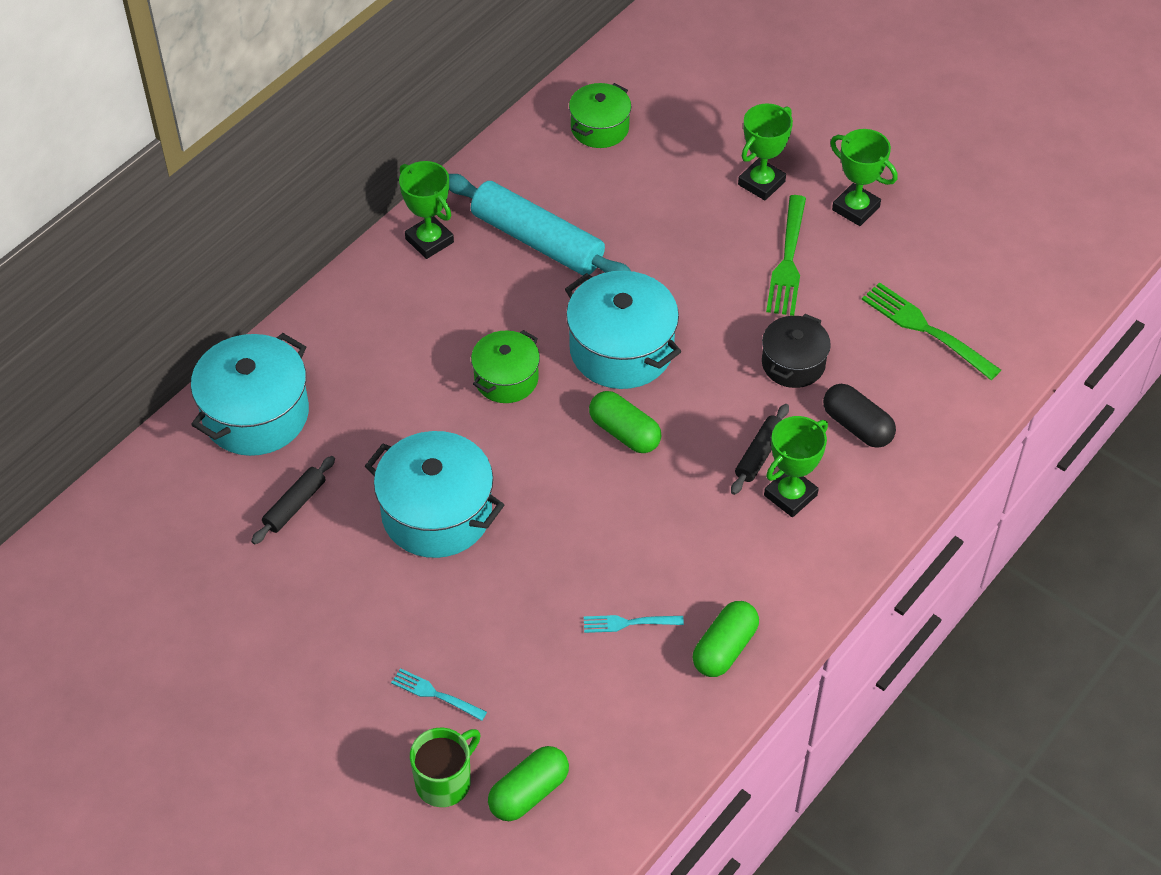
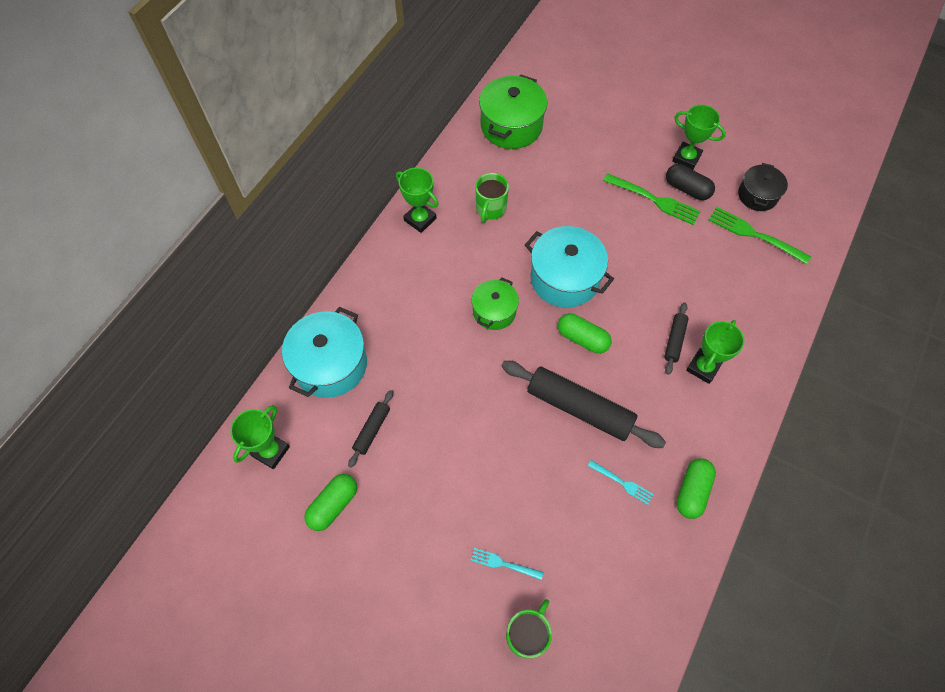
camera: 10 degrees left, 10 degrees up
turquoise pot [365,431,504,558] -> none
turquoise rolling pin [449,174,631,275] -> green mug [475,173,509,223]
green capsule [488,746,569,821] -> green capsule moved to [304,474,357,531]
green pot [569,83,631,148] -> green pot [479,74,547,149], size x1.64
turquoise fork [584,615,684,633] -> turquoise fork turned 135 degrees counterclockwise [588,460,654,505]
green trophy [738,103,793,200] -> green trophy moved to [230,405,290,469]
black pot [762,314,831,388] -> black pot moved to [738,163,788,211]
green fork [766,195,806,316] -> green fork turned 60 degrees counterclockwise [603,173,701,225]
black capsule [823,384,896,448] -> black capsule moved to [666,164,715,200]
none -> black rolling pin [501,361,666,448]

